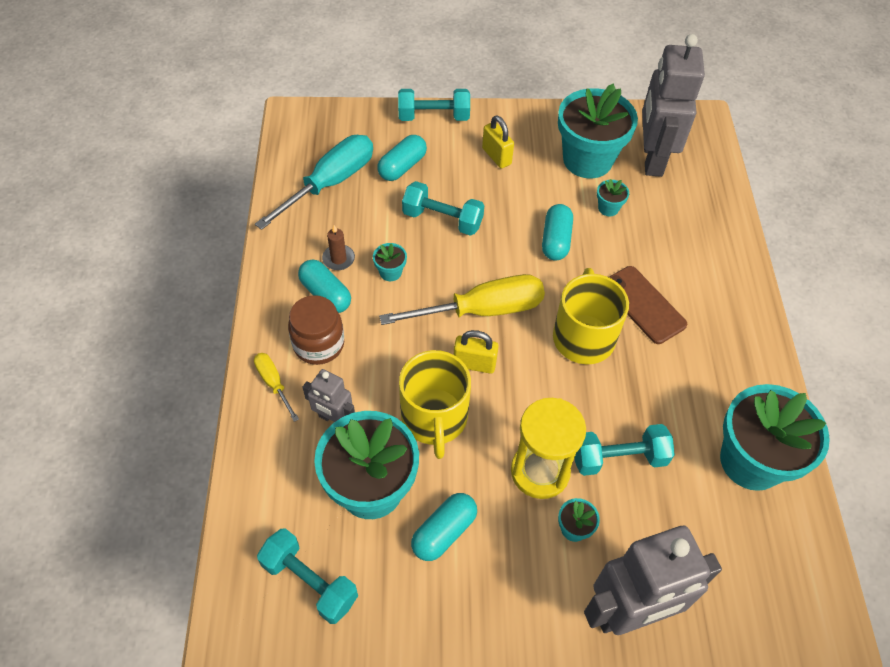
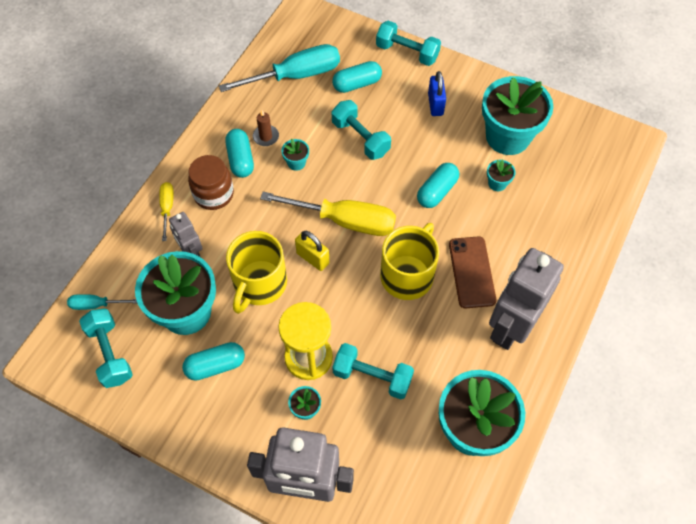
camera: 30 degrees right, 5 degrees up
yellow padlock [482,116,514,168] -> blue padlock [428,71,446,116]
grey robot [642,34,705,177] -> grey robot moved to [489,248,564,350]
none -> turquoise screwdriver [67,294,137,310]

